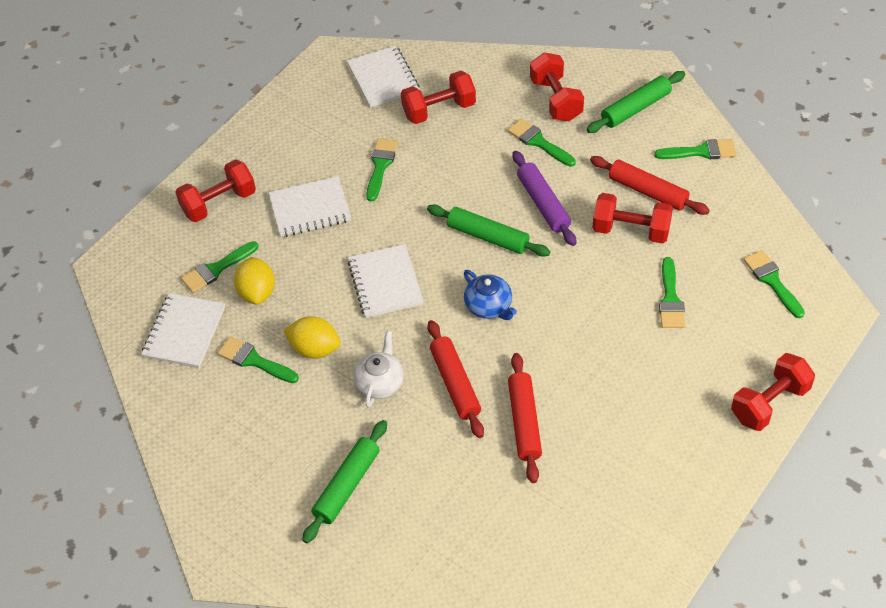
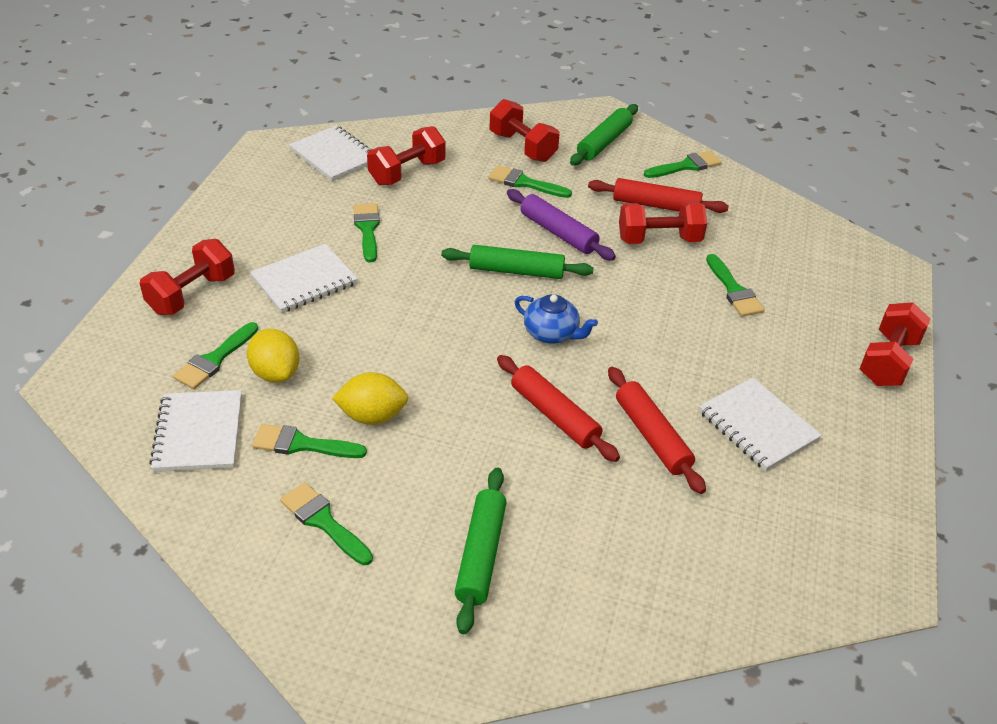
camera: 25 degrees left, 10 degrees down
white notebook [348,244,424,318] -> white notebook moved to [699,377,822,471]
white teapot [354,330,404,408] -> none
green brush [743,250,805,318] -> green brush moved to [280,482,373,565]

